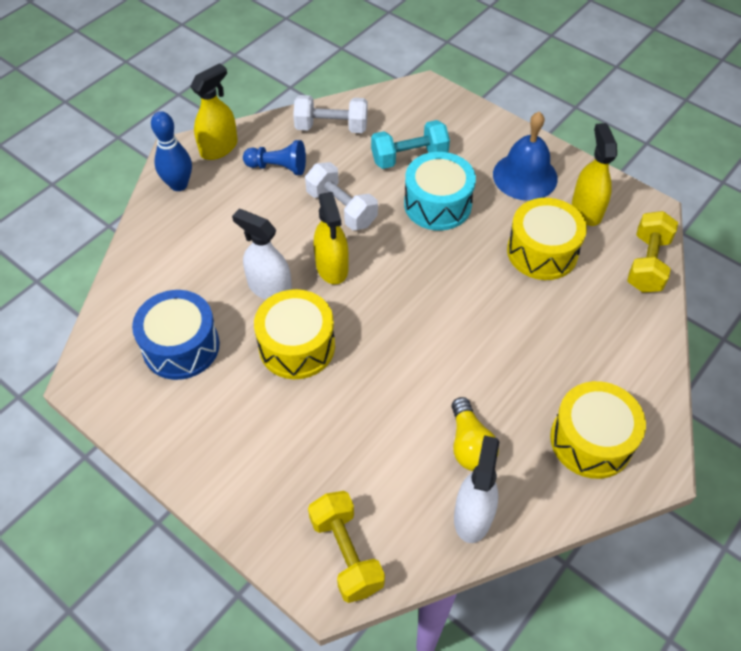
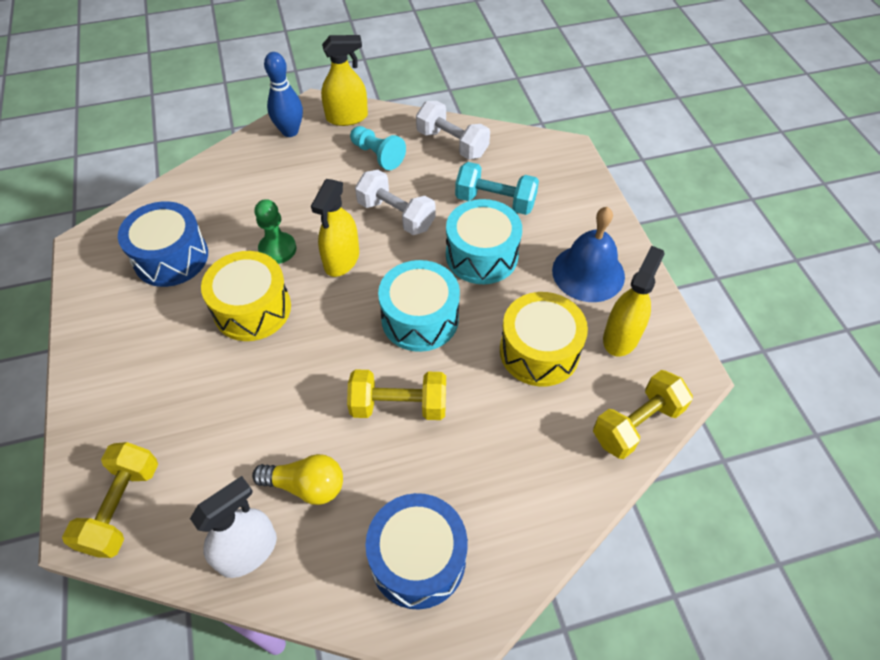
camera: 35 degrees right, 0 degrees up
white spray bottle [232,209,292,300] -> green pawn [254,199,296,264]
blue pawn [243,140,306,175] -> turquoise pawn [350,126,406,170]
white dumbbell [305,162,378,230] -> white dumbbell turned 45 degrees counterclockwise [355,170,436,235]
yellow light bulb [451,397,499,471] -> yellow light bulb turned 105 degrees counterclockwise [252,454,343,505]
yellow drum [550,381,646,479] -> blue drum [365,493,468,610]
none -> yellow dumbbell [347,369,446,420]
none -> turquoise drum [378,260,460,352]

